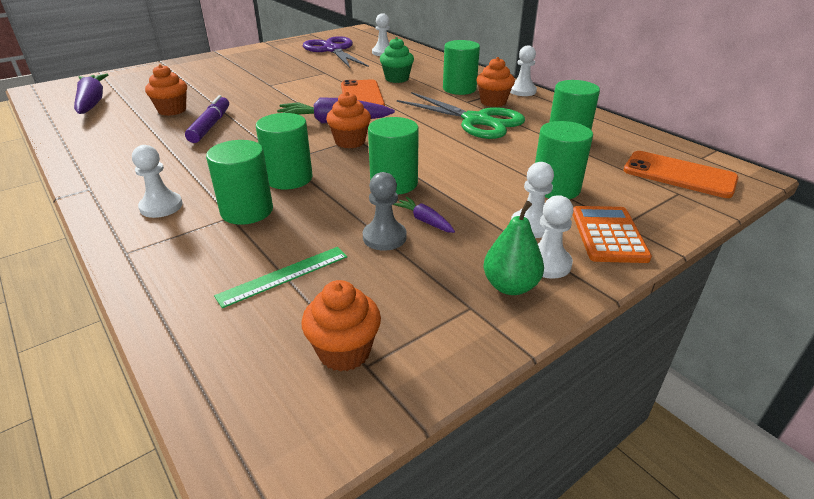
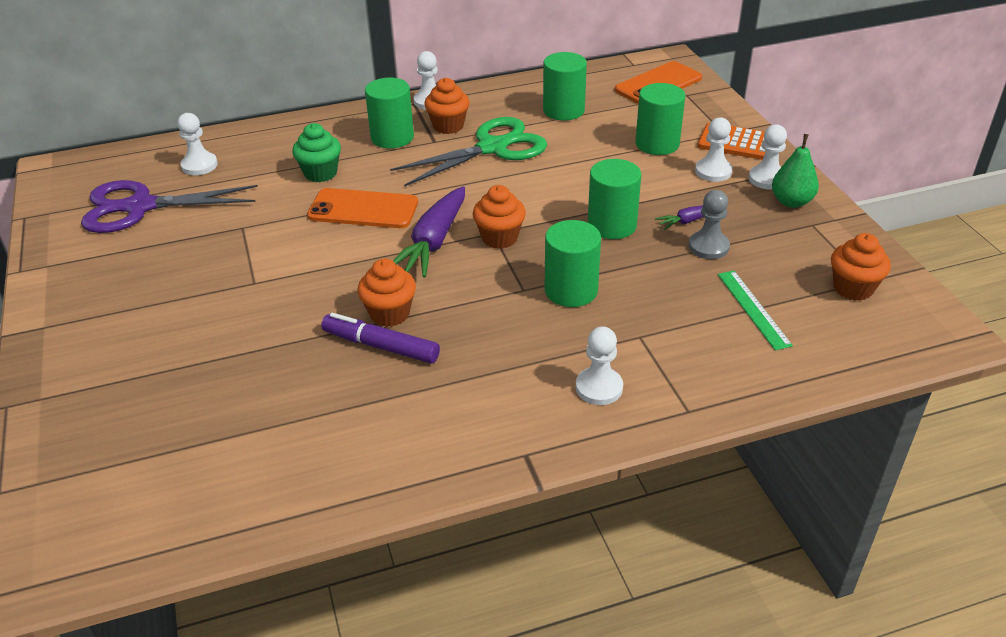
camera: 70 degrees left, 5 degrees up
purple carrot [74,73,109,114] -> none
orange cupcake [145,64,187,116] -> orange cupcake moved to [357,259,416,327]
green cylinder [206,140,273,225] -> none

